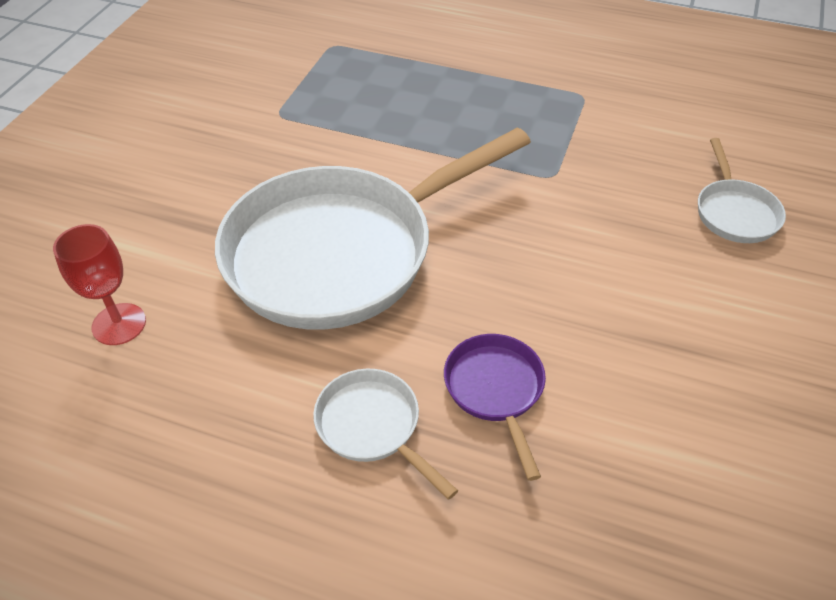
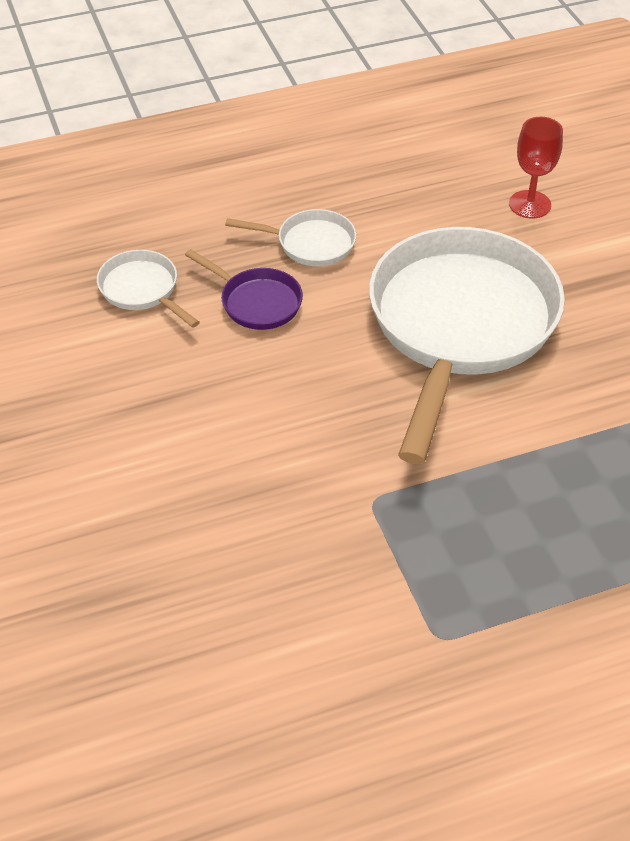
camera: 140 degrees right, 0 degrees up
white pan [698,138,786,243] -> white pan moved to [97,250,200,328]

